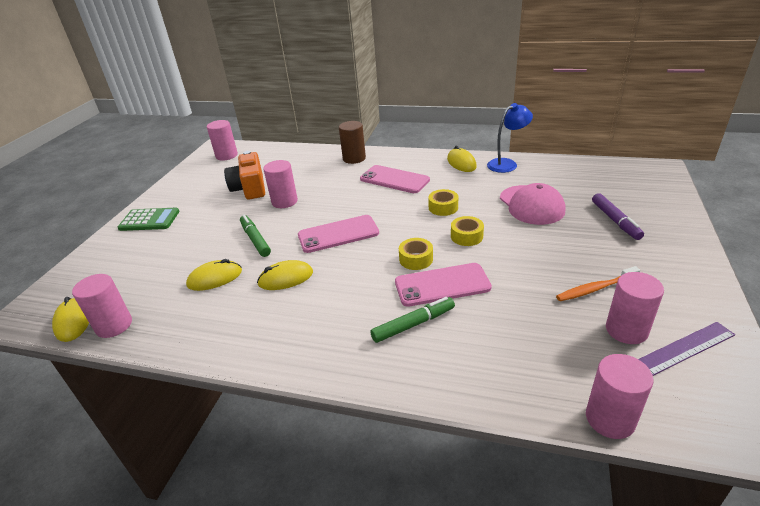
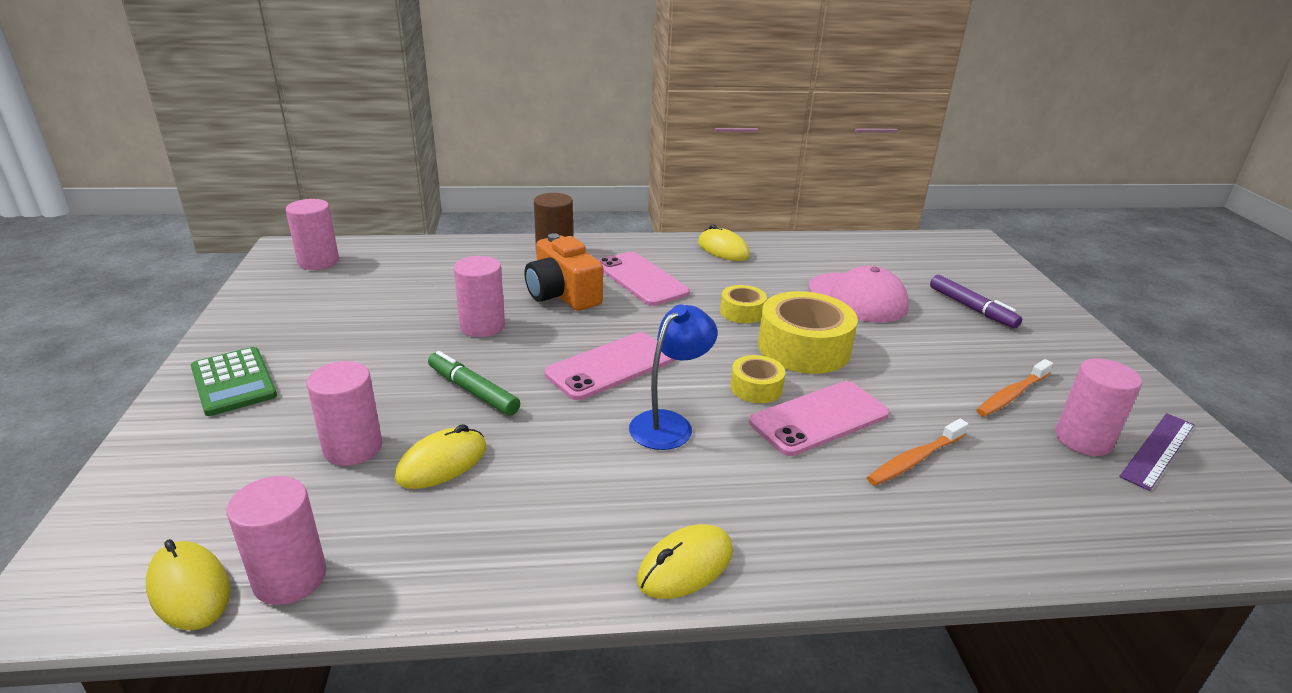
camera: 25 degrees left, 5 degrees down
green calculator [117,208,179,231] -> green calculator turned 75 degrees clockwise [191,347,277,416]
orange camera [224,151,265,199] -> orange camera moved to [524,233,603,311]
yellow mouse [257,260,313,290] -> yellow mouse moved to [637,524,733,599]
pink phone [360,165,430,193] -> pink phone turned 45 degrees clockwise [598,252,690,306]
green marker [370,297,455,343] -> none
yellow tape [451,216,484,246] -> yellow tape [758,291,858,374], size x1.92
blue lamp [487,103,533,173] -> blue lamp moved to [629,304,718,450]
pink cylinder [586,354,654,439] -> pink cylinder moved to [307,361,382,466]
none -> orange toothbrush [867,419,968,486]

